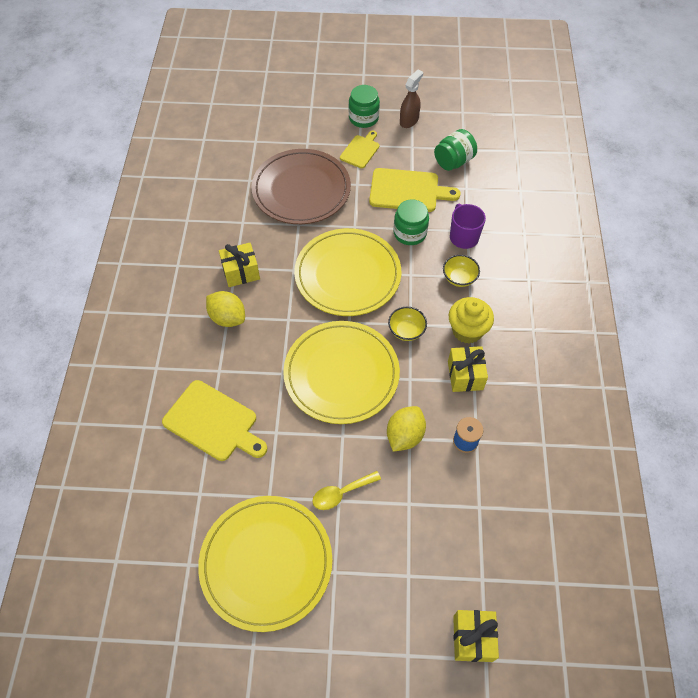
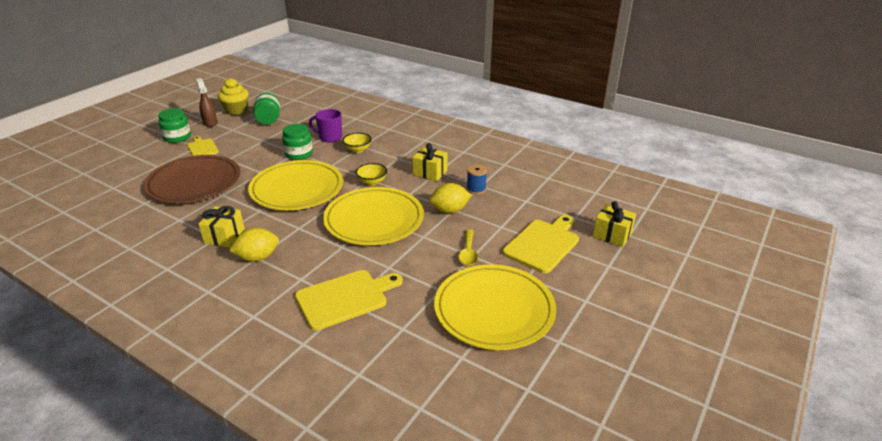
camera: 60 degrees left, 25 degrees down
yellow cutting board [369,168,461,212] -> yellow cutting board moved to [503,215,579,273]
yellow lemon [387,406,426,452] -> yellow lemon turned 75 degrees counterclockwise [429,183,471,213]
yellow cupcake [449,297,494,344] -> yellow cupcake moved to [218,78,249,115]

